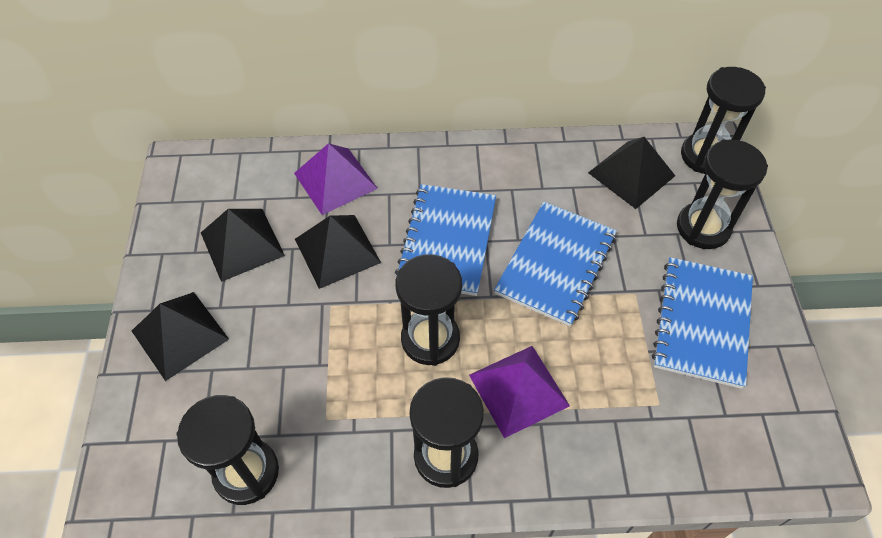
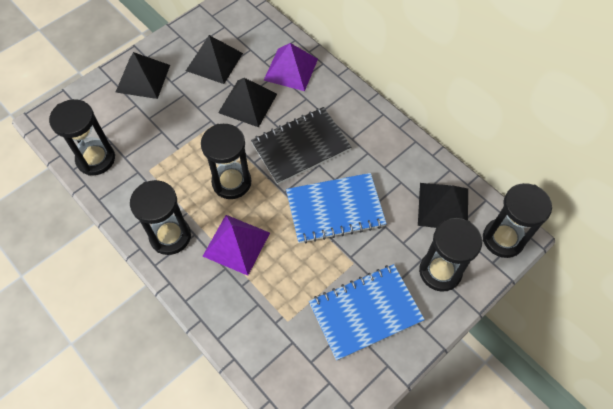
camera: 50 degrees right, 5 degrees up
blue notebook [395,184,496,296] -> black notebook [251,107,351,185]

